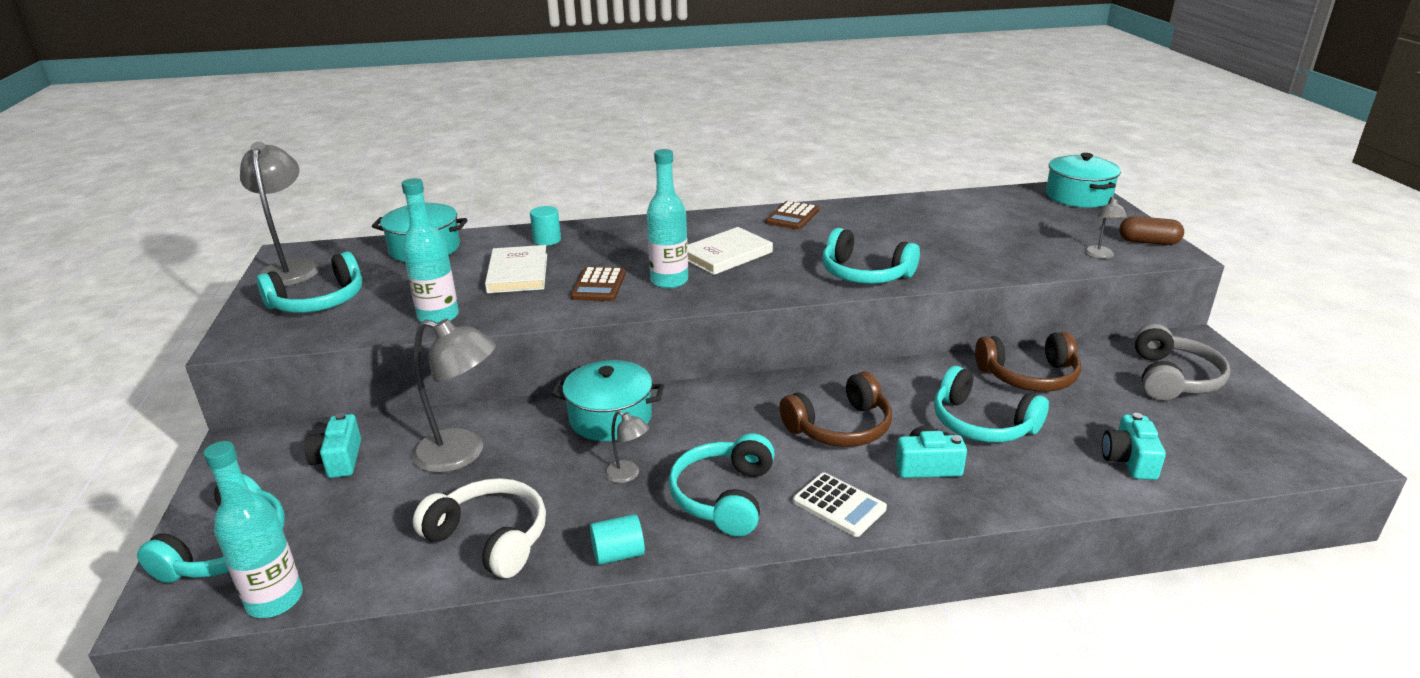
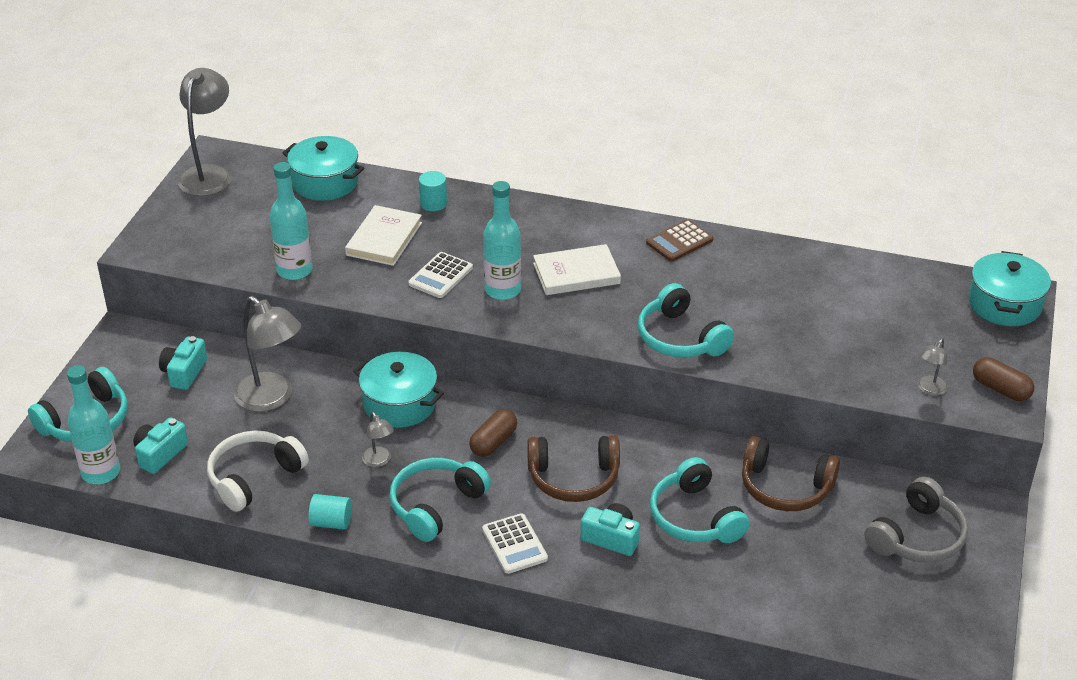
camera: 25 degrees right, 10 degrees up
turquoise headphones [256,251,362,313] -> none
white headphones [413,478,546,578] -> white headphones turned 105 degrees counterclockwise [207,431,309,512]
brown calculator [571,267,626,301] -> white calculator [408,252,473,298]
turquoise camera [1102,413,1166,480] -> turquoise camera moved to [133,417,188,474]
none -> brown capsule [469,409,517,457]

